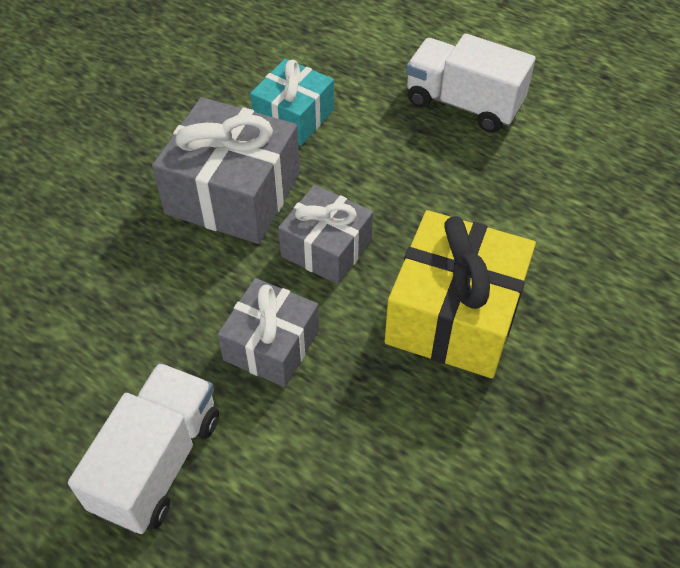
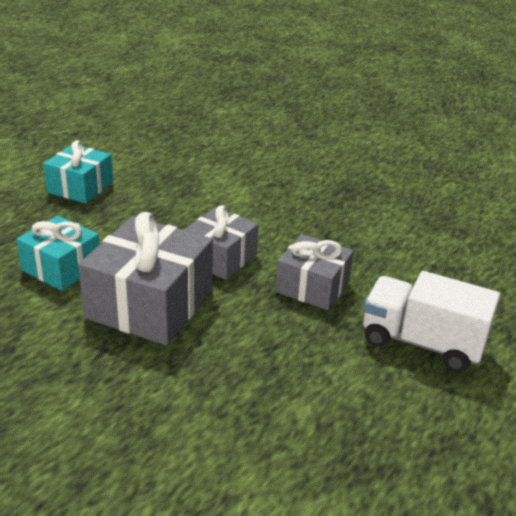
camera: 90 degrees left, 20 degrees down
yellow gift [385,210,536,378] -> none
white truck [406,33,536,133] -> turquoise gift [43,140,113,204]

